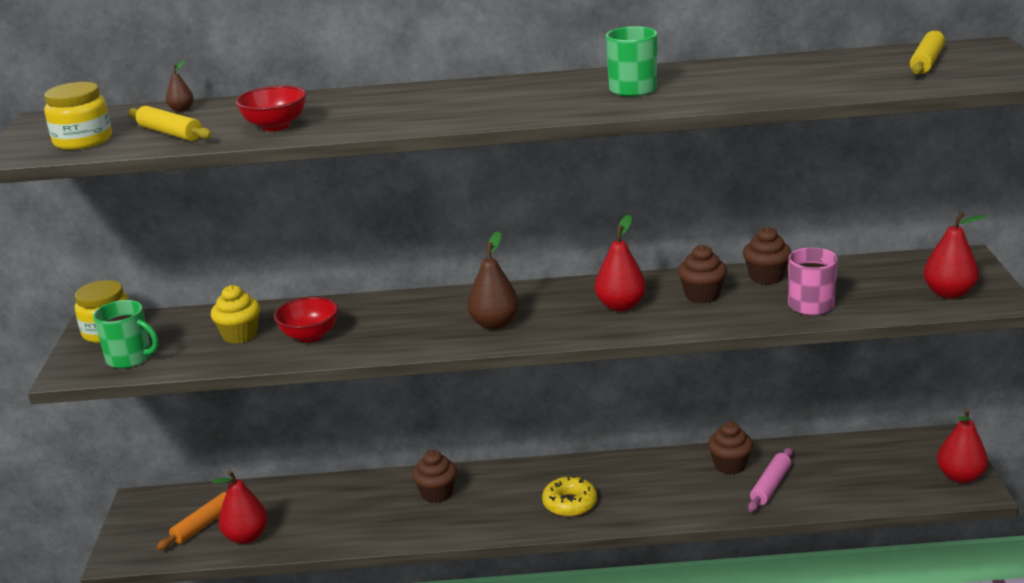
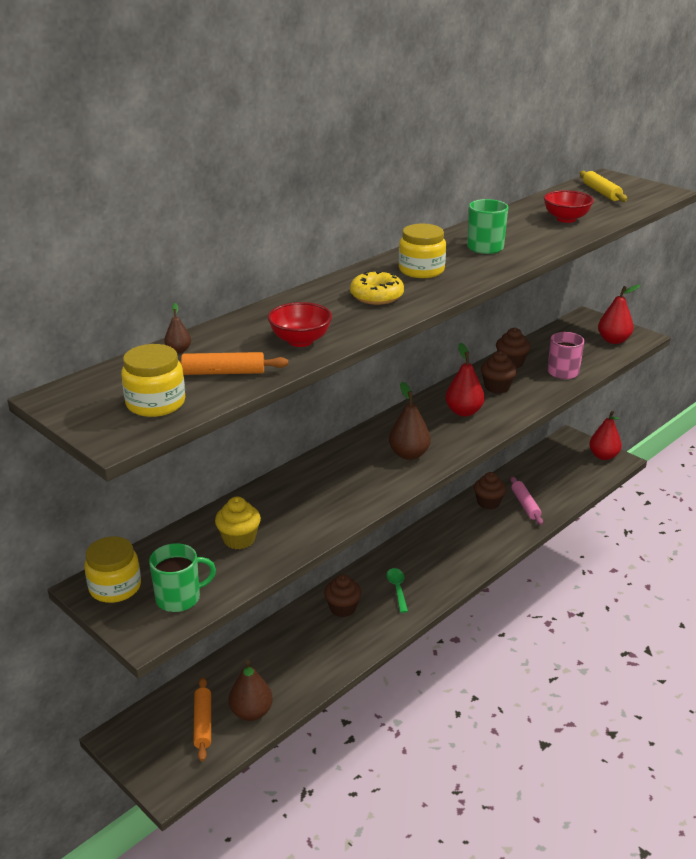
camera: 45 degrees left, 5 degrees up
yellow rolling pin [128,106,212,141] -> orange rolling pin [179,352,288,375]
red pear [212,470,268,544] -> brown pear [229,660,273,721]
red bowl [274,297,338,343] -> red bowl moved to [544,190,594,223]
yellow donut [542,476,597,517] -> yellow donut moved to [350,270,404,305]
none -> green spoon [386,568,408,613]
none -> yellow jar [399,224,446,278]

